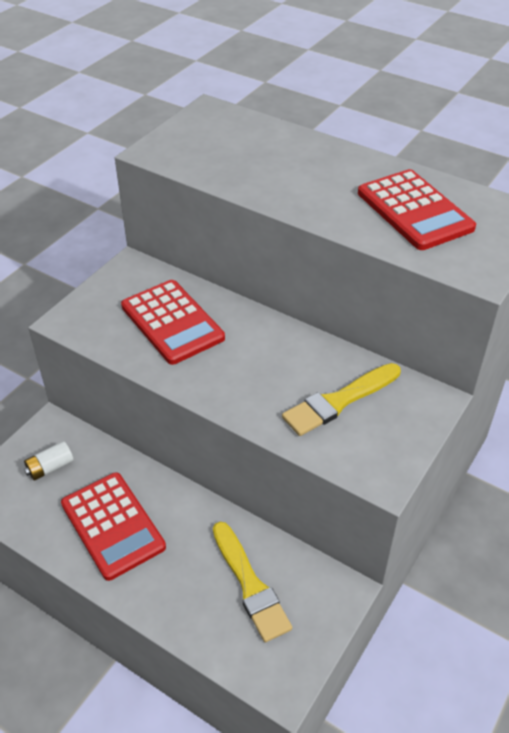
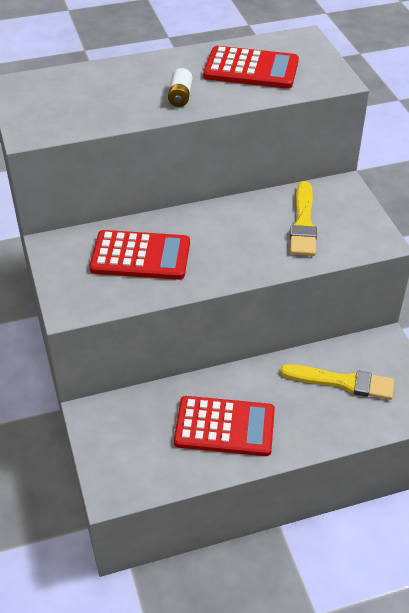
camera: 50 degrees left, 0 degrees up
white battery [24,441,74,481] -> white battery moved to [168,68,192,107]

